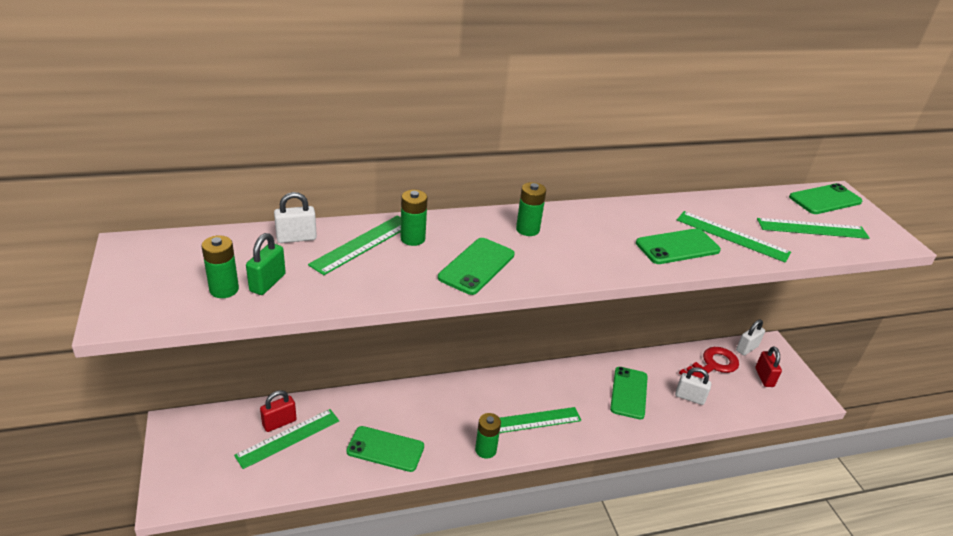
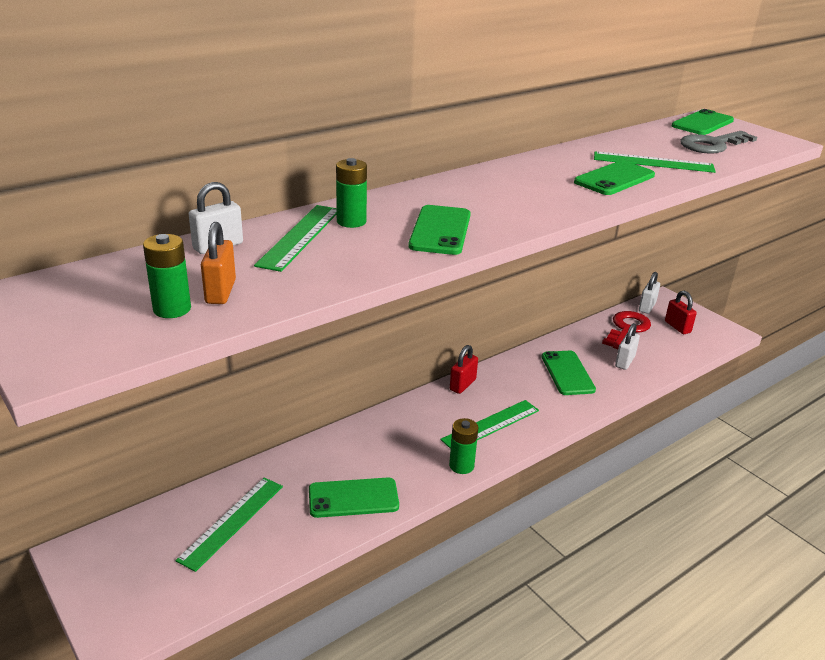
camera: 20 degrees left, 5 degrees down
green padlock [246,233,286,295] -> orange padlock [201,222,236,304]
red padlock [260,390,297,432] -> red padlock moved to [450,345,478,394]
green battery [516,182,546,236] -> none
white padlock [675,367,711,405] -> white padlock turned 60 degrees counterclockwise [615,323,640,370]
green ruler [757,218,870,239] -> grey key [680,131,757,154]

